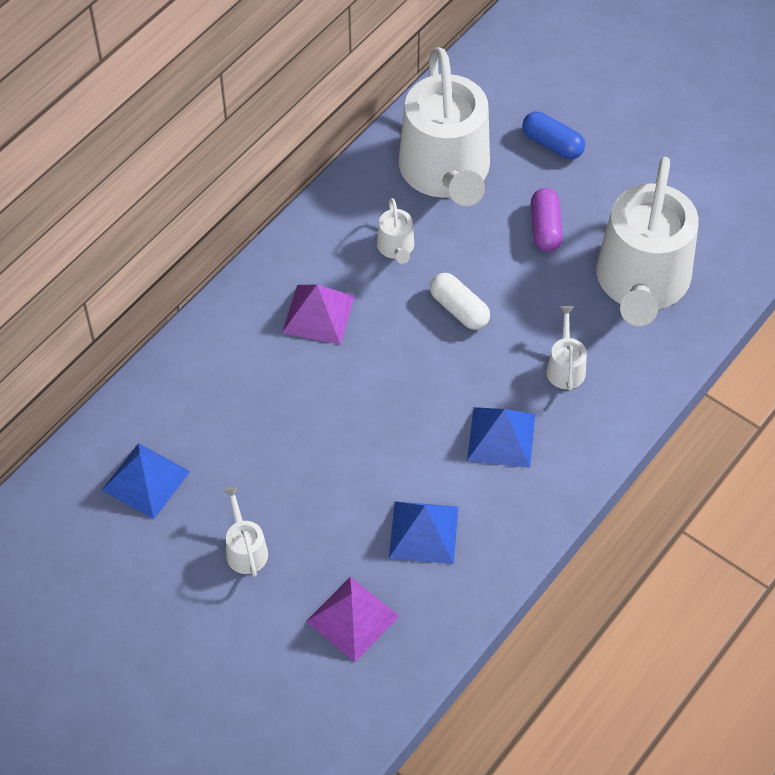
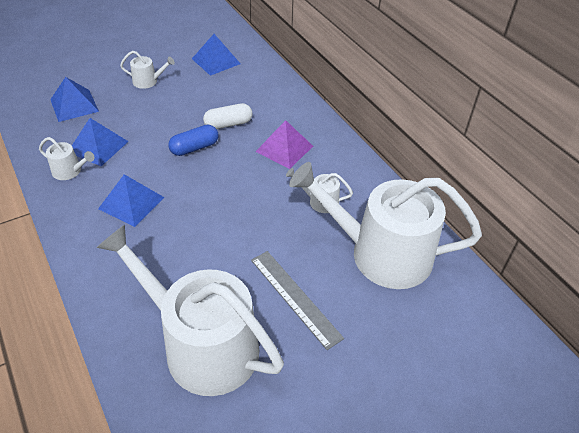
camera: 110 degrees right, 10 degrees down
purple pyramid [306,577,399,662] -> blue pyramid [50,77,99,122]
white capsule [430,273,490,330] -> white capsule moved to [203,103,252,129]
blue capsule [522,112,585,159] -> blue capsule moved to [168,125,218,156]
purple capsule [531,188,563,252] -> grey ruler [251,251,344,350]
white watering can [546,306,587,391] -> white watering can moved to [39,137,94,180]

